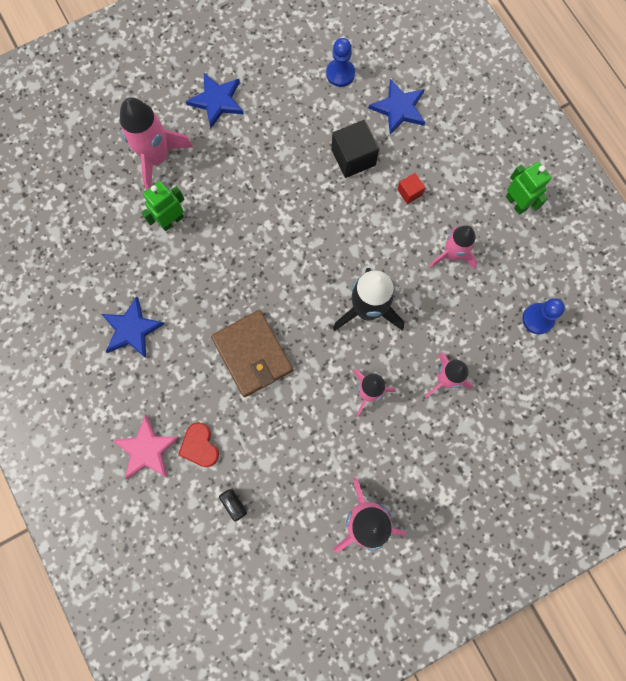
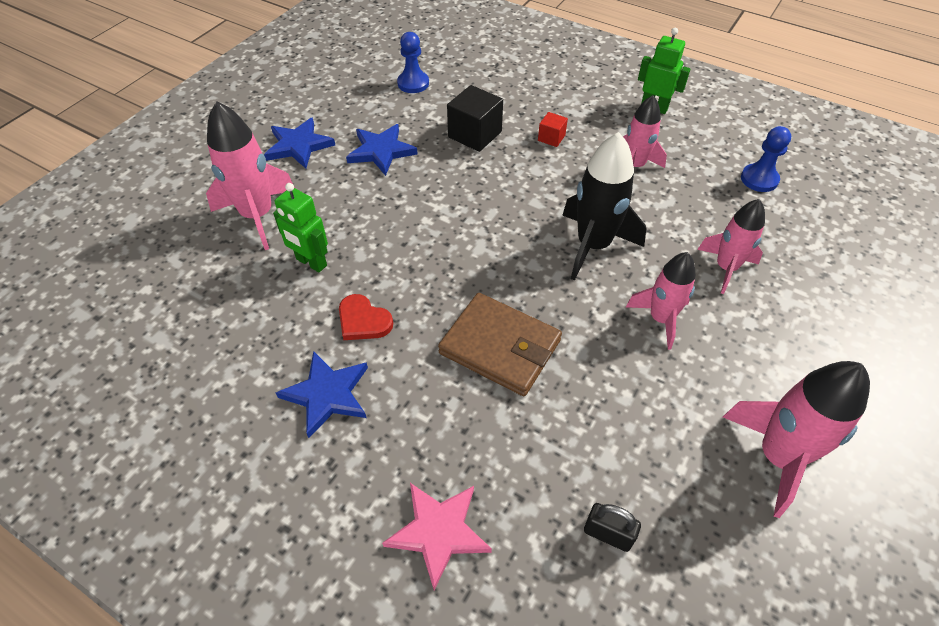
camera: 30 degrees left, 25 degrees down
green robot [141,181,184,231] -> green robot turned 75 degrees counterclockwise [273,183,328,272]
red heart [178,422,219,467] -> red heart moved to [339,294,393,340]
blue star [369,79,425,135] -> blue star moved to [346,124,418,176]

